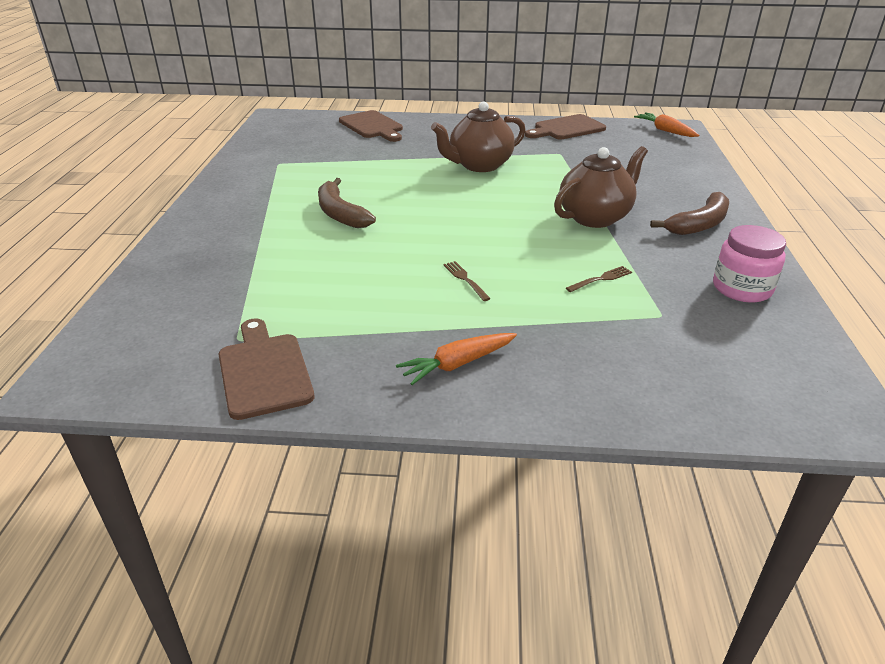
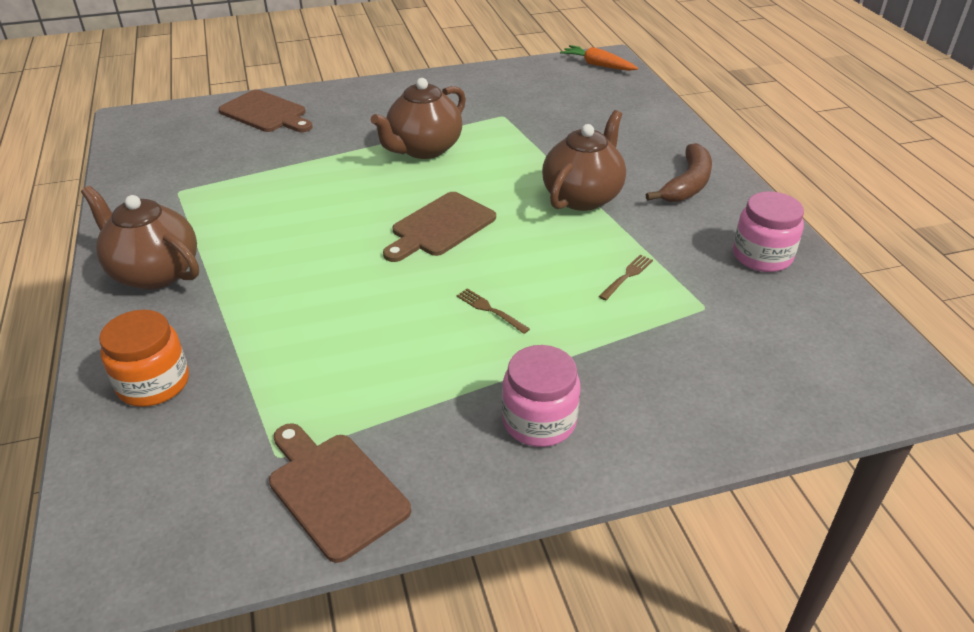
camera: 20 degrees left, 5 degrees up
brown banana [318,178,376,228] -> none
orange carrot [396,333,517,385] -> pink jar [502,345,581,447]
brown cutting board [525,114,606,140] -> brown cutting board moved to [383,192,496,262]
none -> brown teapot [81,186,199,290]
none -> orange jar [99,310,189,407]

